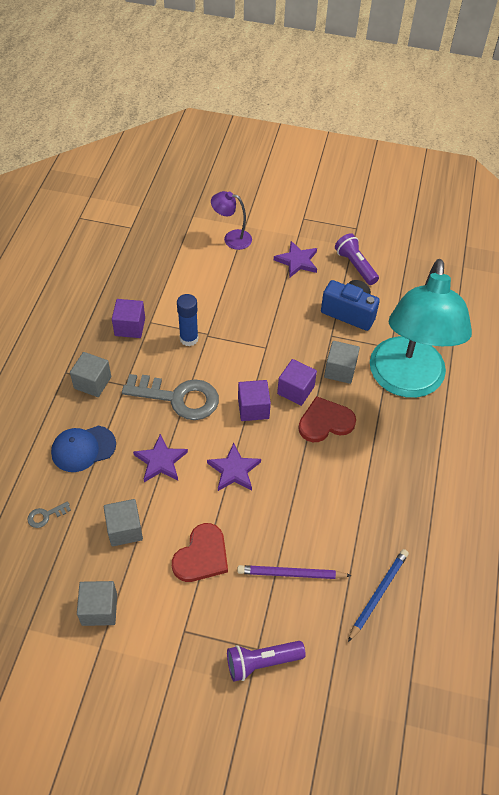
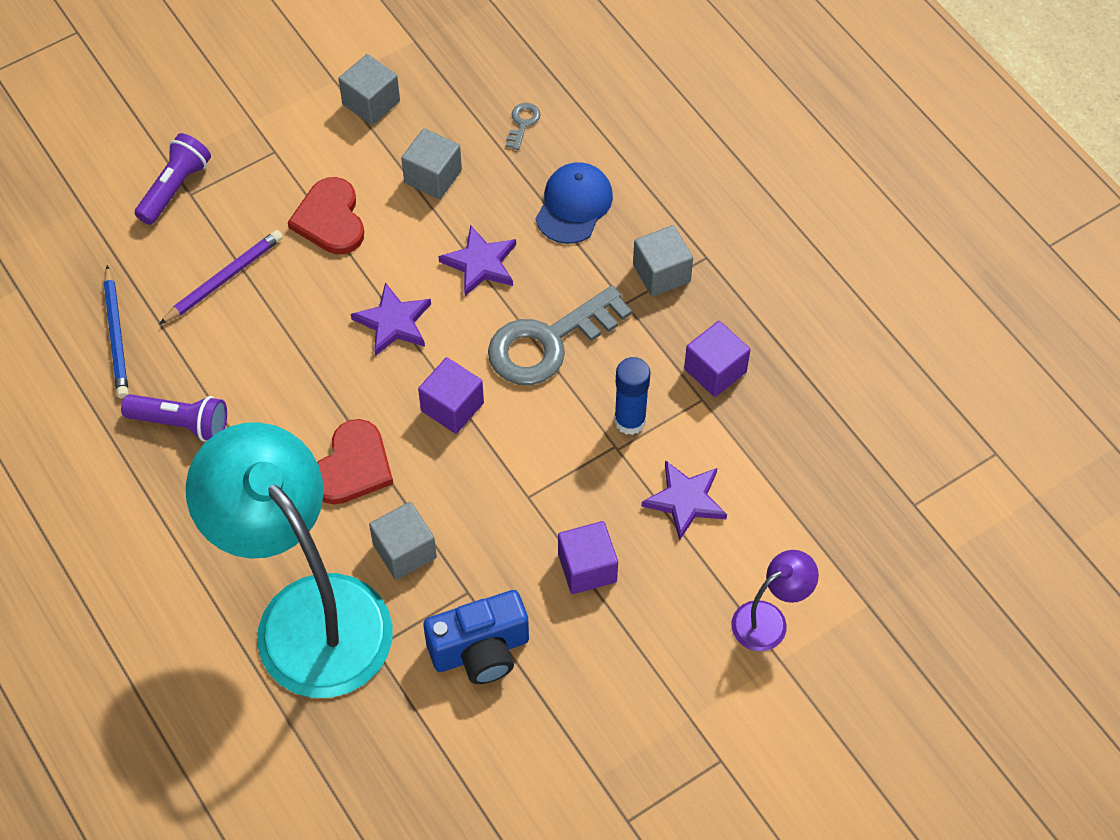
camera: 135 degrees right, 5 degrees up
purple star [274,241,317,277] -> purple star moved to [641,460,727,541]
purple cube [277,359,317,406] -> purple cube moved to [558,521,618,594]
purple flashlight [335,233,379,285] -> purple flashlight moved to [121,394,227,442]

